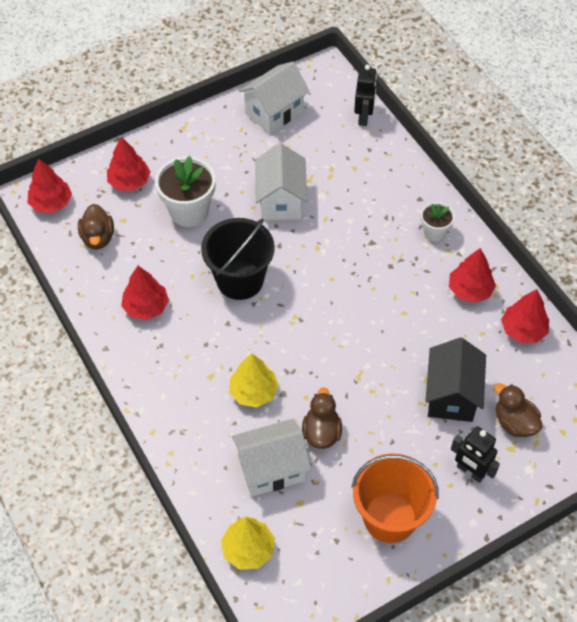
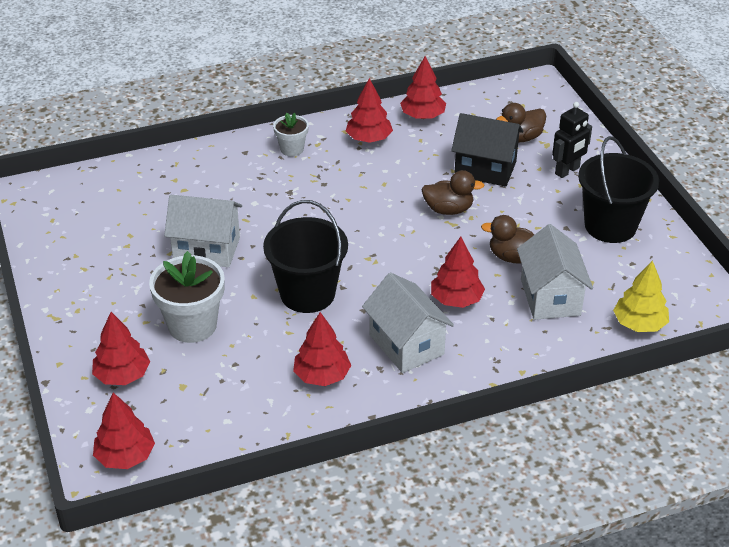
camera: 80 degrees left, 15 degrees down
brown duck [78,204,114,249] -> brown duck moved to [421,170,484,215]
yellow tree [229,353,279,407] -> red tree [431,237,485,308]
white house [239,62,310,134] -> white house moved to [362,273,454,373]
orange bucket [351,453,439,543] -> black bucket [578,136,659,243]
black robot [354,65,377,126] -> none

